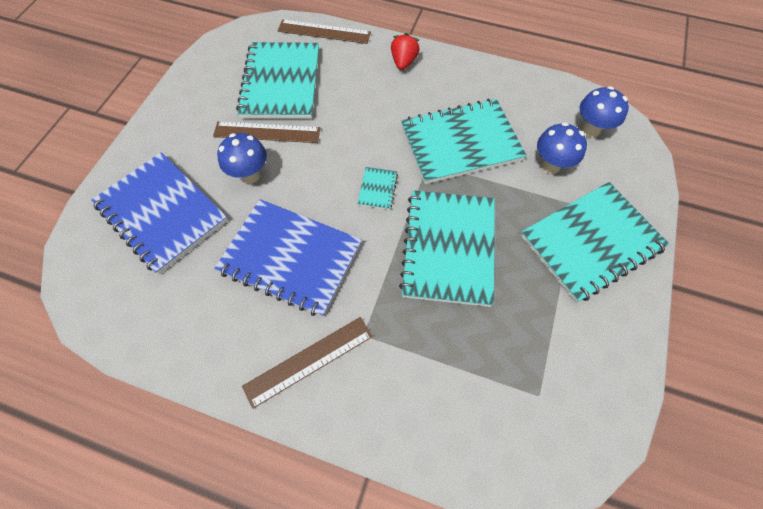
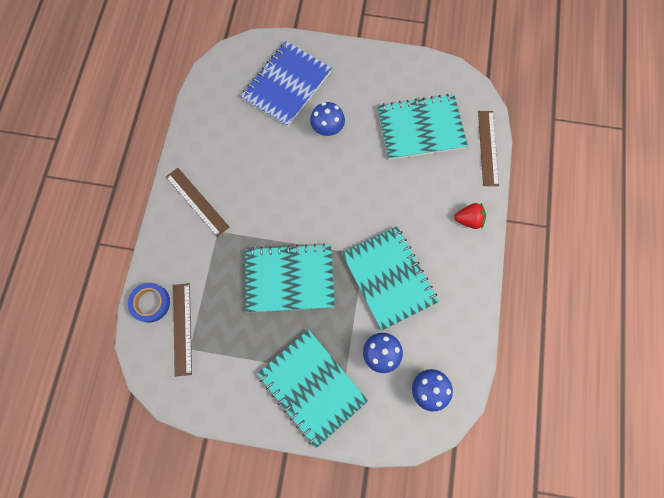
camera: 80 degrees right, 10 degrees up
brown ruler [213,121,320,143] -> brown ruler moved to [173,283,192,377]
blue notebook [214,199,362,317] -> none
turquoise notebook [357,167,398,210] -> none
none -> blue tape [128,283,170,323]

